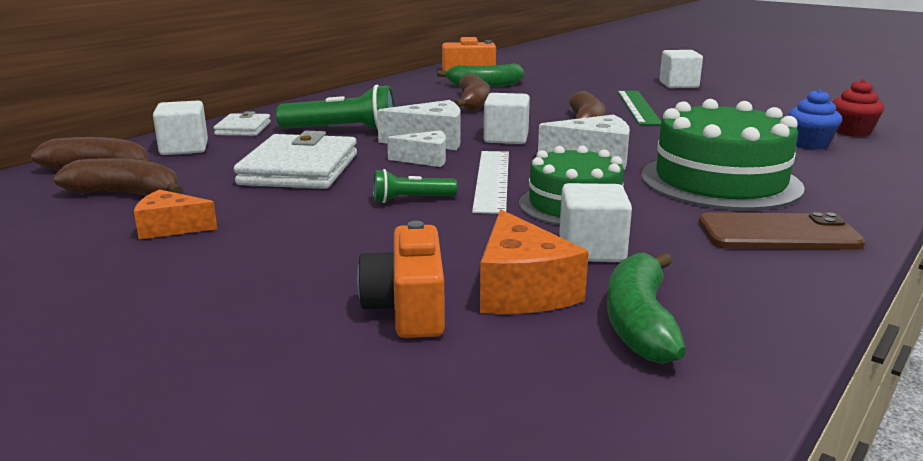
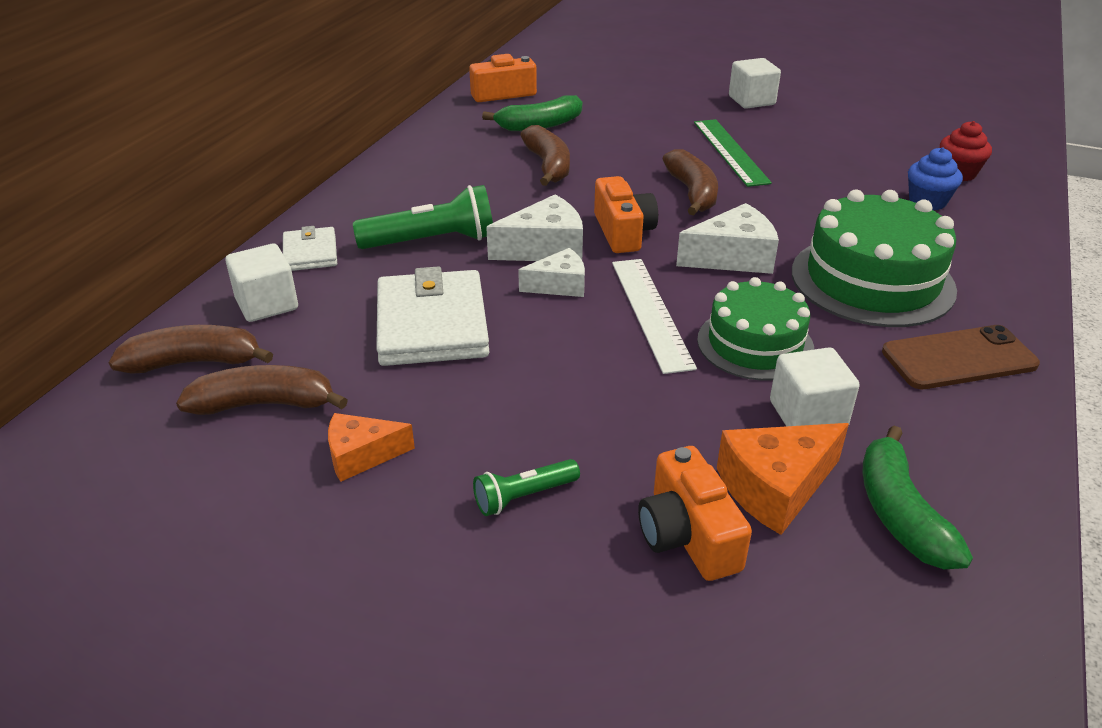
camera: 15 degrees left, 15 degrees up
green flashlight [373,169,457,203] -> green flashlight moved to [473,459,580,516]
orange cheese [480,210,589,314] -> orange cheese turned 90 degrees clockwise [717,423,849,535]
white cube [484,93,530,144] -> orange camera [594,176,658,253]

